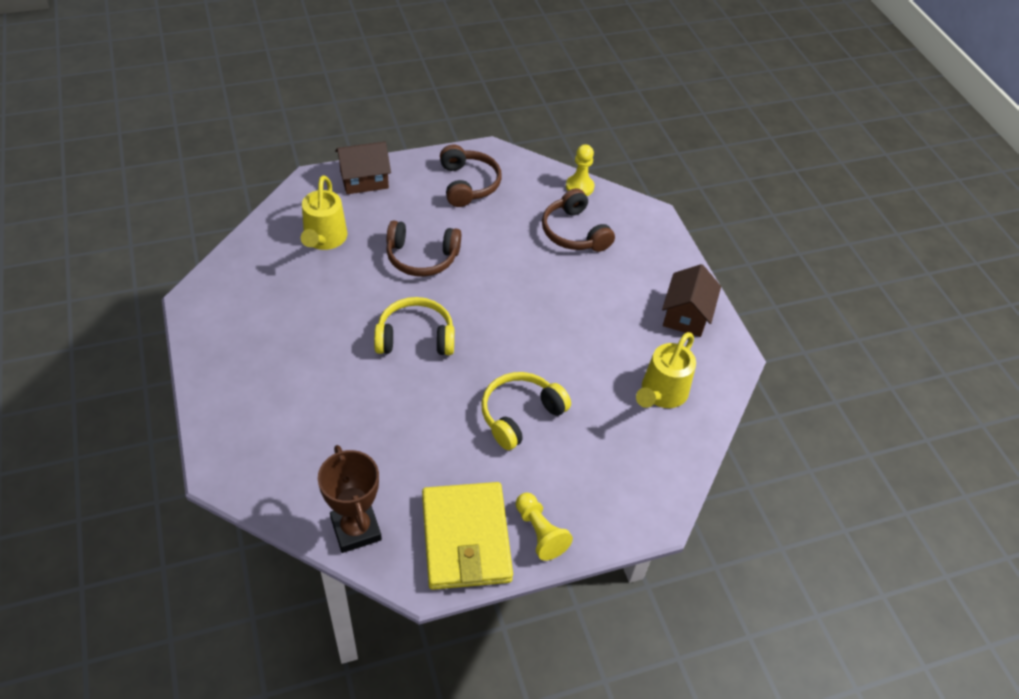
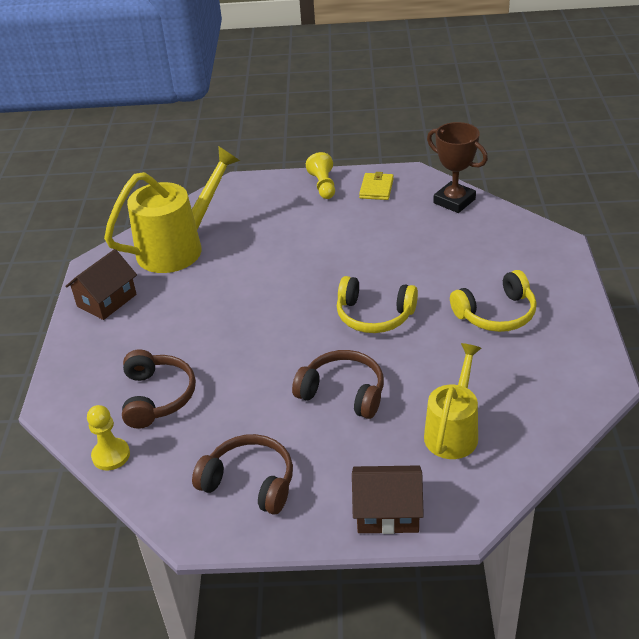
camera: 155 degrees left, 10 degrees down
brown trophy [318,445,382,553] -> brown trophy turned 45 degrees counterclockwise [427,122,488,213]
yellow wallet [422,482,513,590] -> yellow wallet [359,172,394,200], size x0.50
brown headphones [440,144,502,207] -> brown headphones turned 105 degrees clockwise [192,434,293,514]
yellow headphones [481,372,571,450] -> yellow headphones moved to [450,270,537,332]
yellow watering can [636,332,696,408] -> yellow watering can [104,146,240,273], size x1.56

